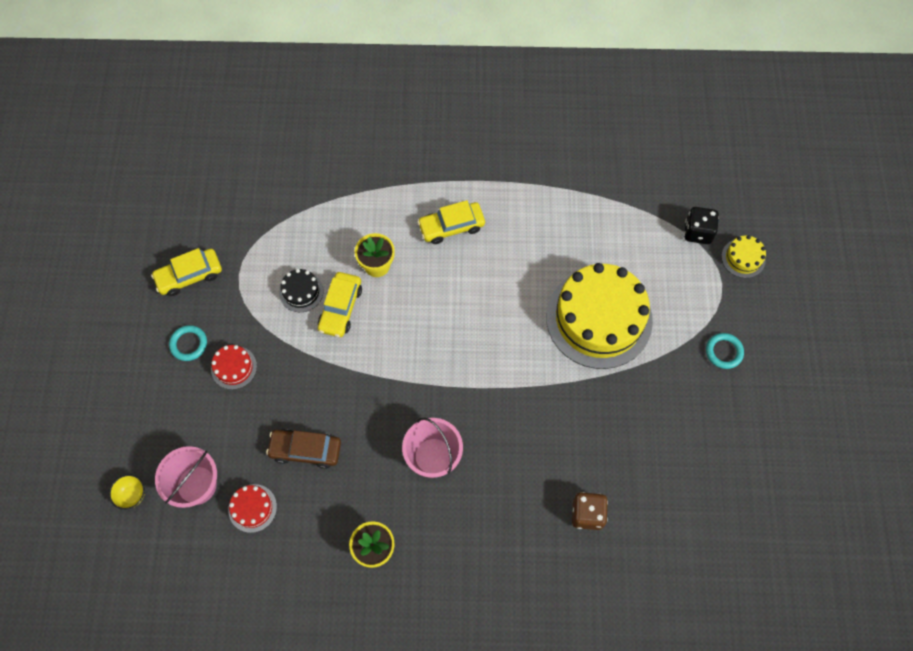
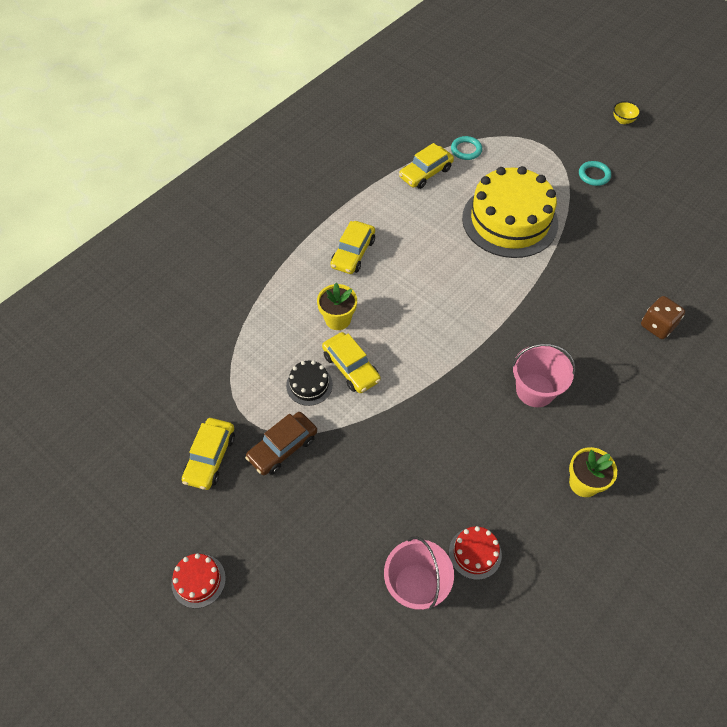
camera: 50 degrees left, 10 degrees down
yellow bowl [109,474,145,510] -> yellow bowl moved to [613,101,641,124]
turquoise ring [169,325,207,361] -> turquoise ring moved to [451,136,482,160]
red cake [211,345,257,390] -> red cake moved to [171,553,226,608]
brown car [266,429,341,469] -> brown car moved to [245,412,317,475]
black dice [684,207,719,244] -> none
yellow cake [722,235,766,278] -> none
none -> yellow car [399,143,454,189]

